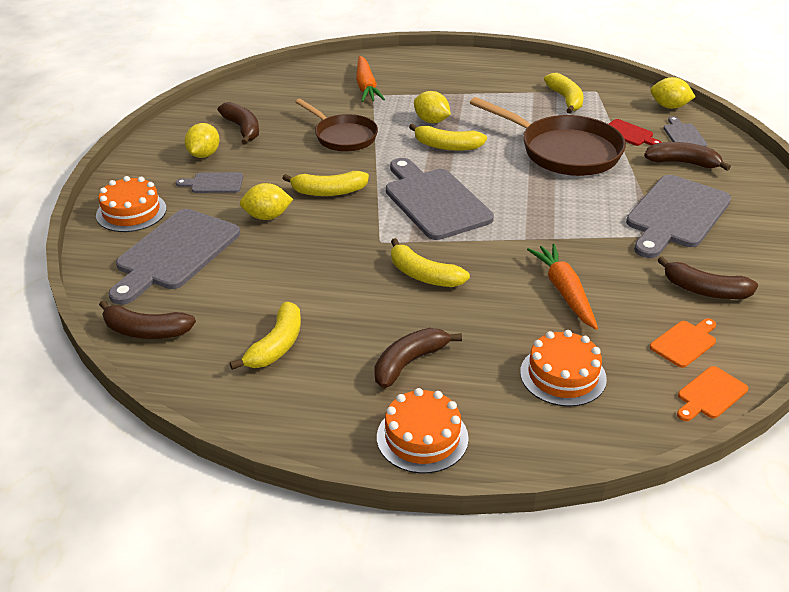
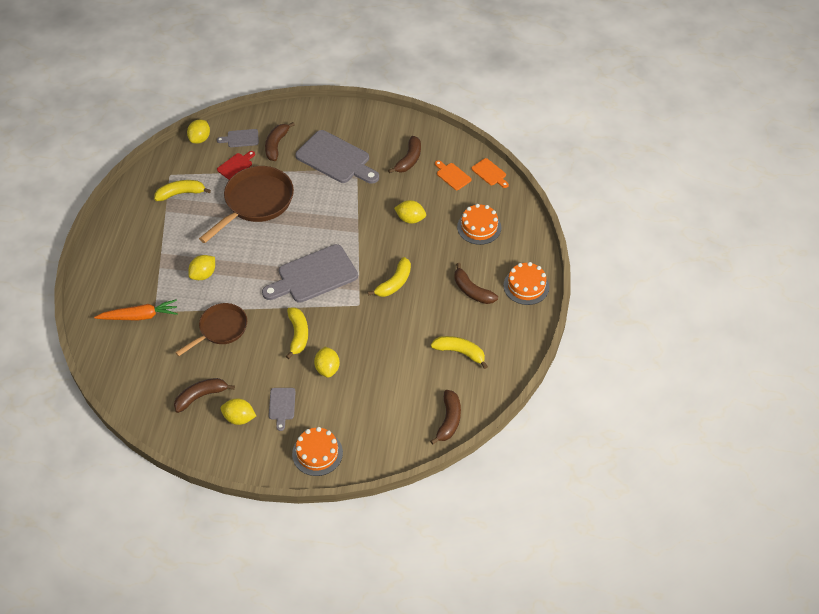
camera: 90 degrees left, 15 degrees up
grey cutting board [108,209,240,305] -> none
yellow banana [409,124,487,151] -> none
orange carrot [527,244,598,330] -> yellow lemon [394,200,426,224]

